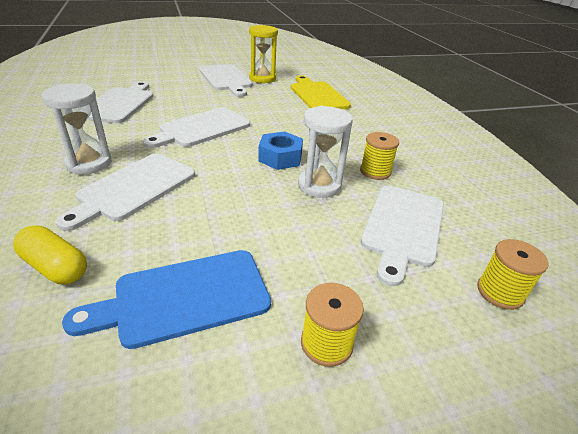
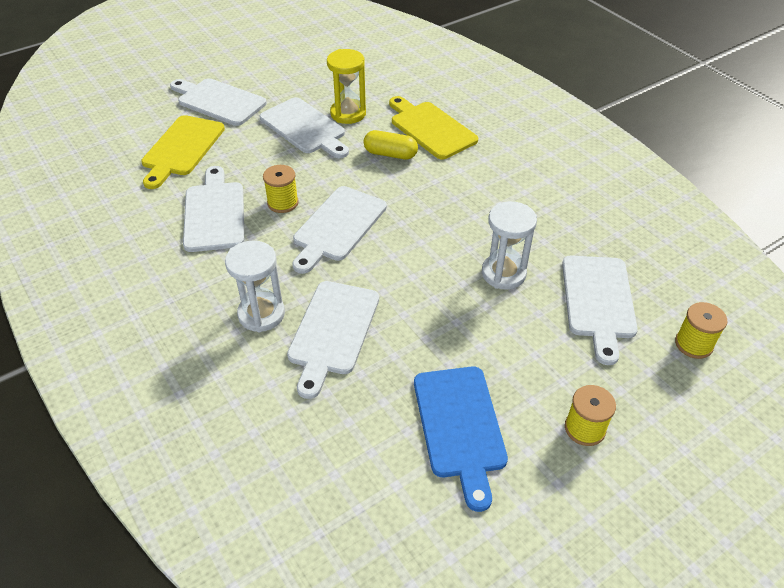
camera: 15 degrees left, 10 degrees up
yellow capsule [13,225,87,284] -> yellow capsule moved to [364,130,418,159]
blue cutting board [62,250,271,349] -> blue cutting board turned 60 degrees counterclockwise [414,366,508,512]
blue nut [258,131,303,170] -> none
yellow spool [360,132,399,180] -> yellow spool moved to [263,165,299,213]
none -> yellow cutting board [141,115,225,189]
none -> white cutting board [170,78,267,126]

